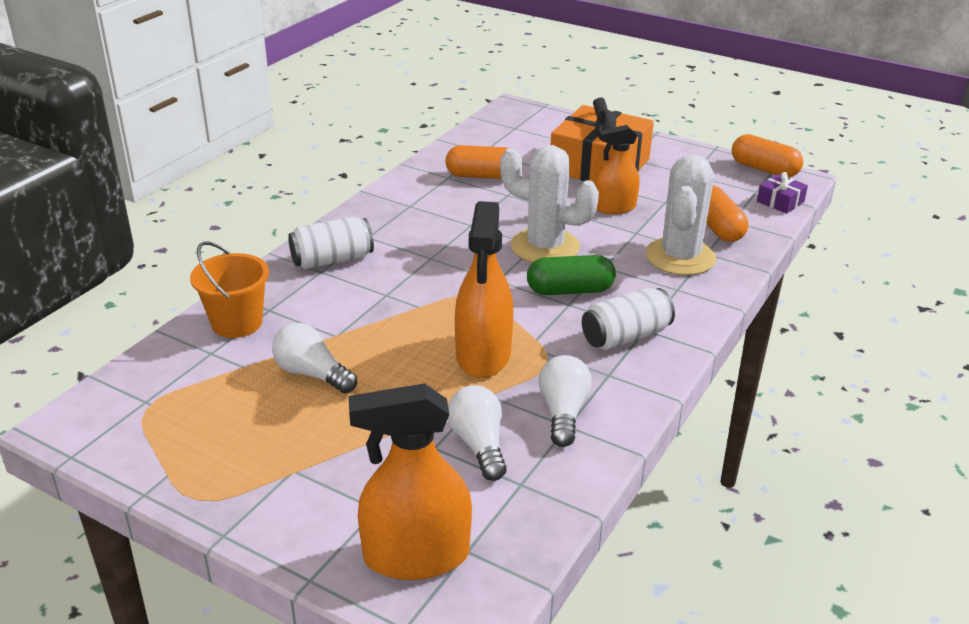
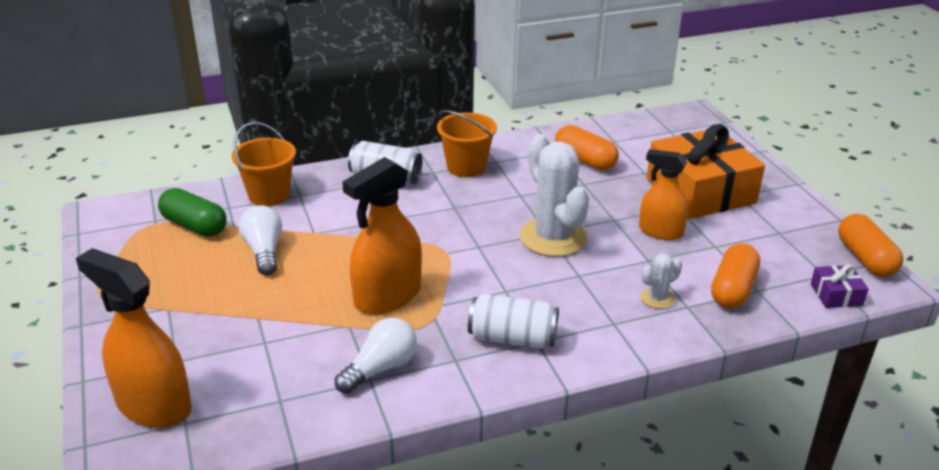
camera: 40 degrees right, 0 degrees up
white light bulb [448,385,507,481] -> none
green capsule [527,255,616,295] -> green capsule moved to [158,188,227,237]
white cactus [645,155,716,275] -> white cactus [641,253,682,309], size x0.46
none -> orange bucket [437,110,497,177]

